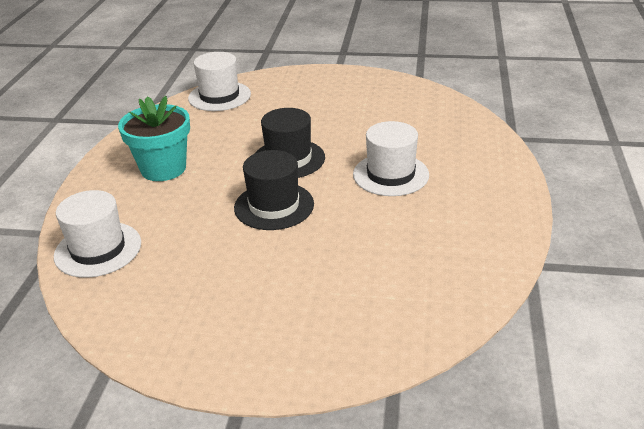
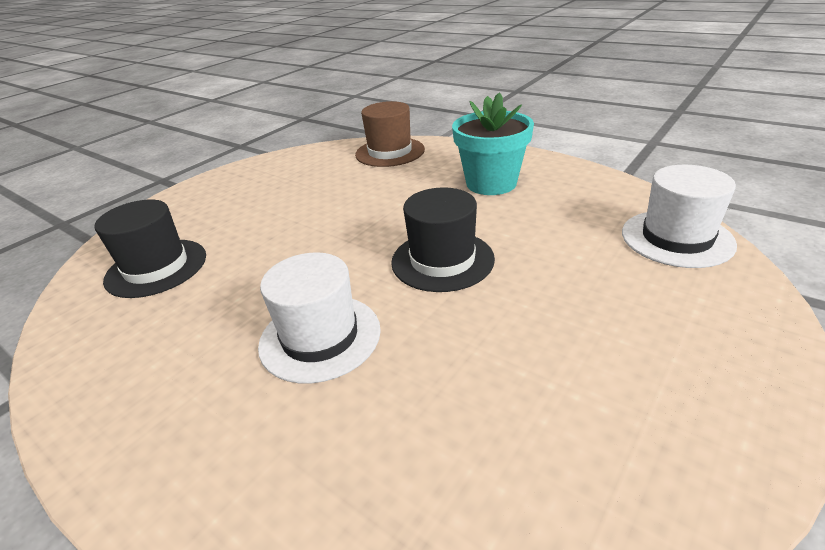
camera: 120 degrees right, 0 degrees up
white hat [54,190,141,278] -> brown hat [355,101,425,167]
black hat [234,150,314,230] -> black hat moved to [94,199,206,298]

